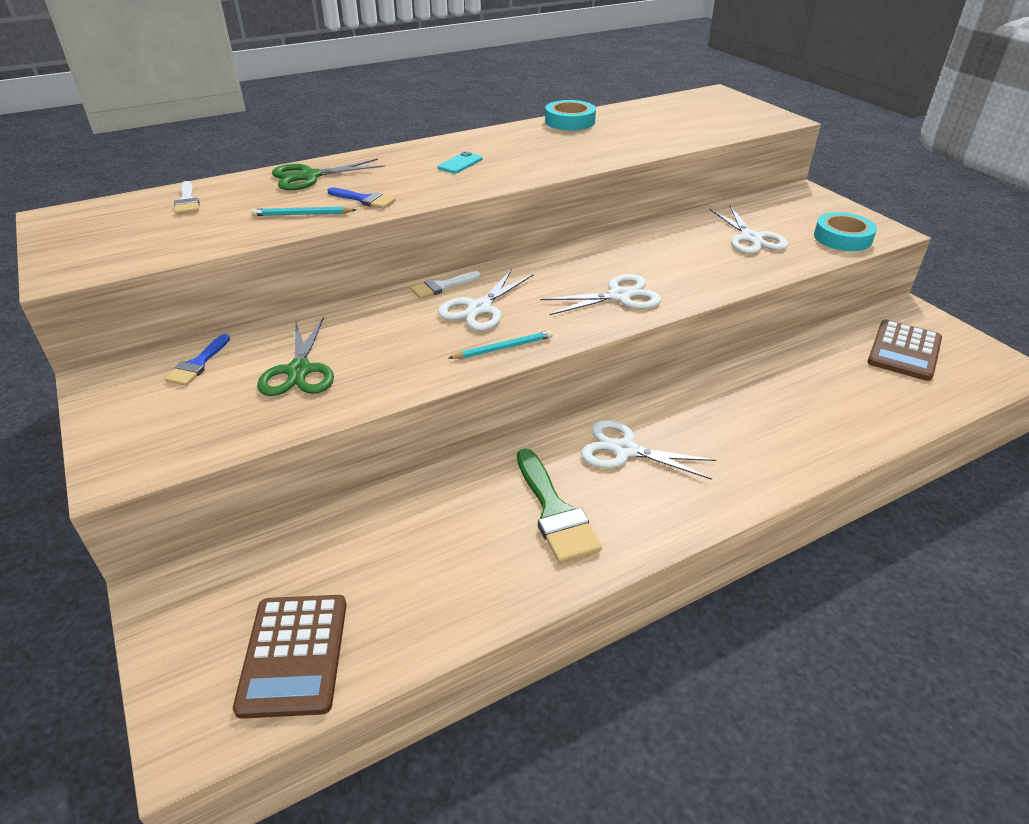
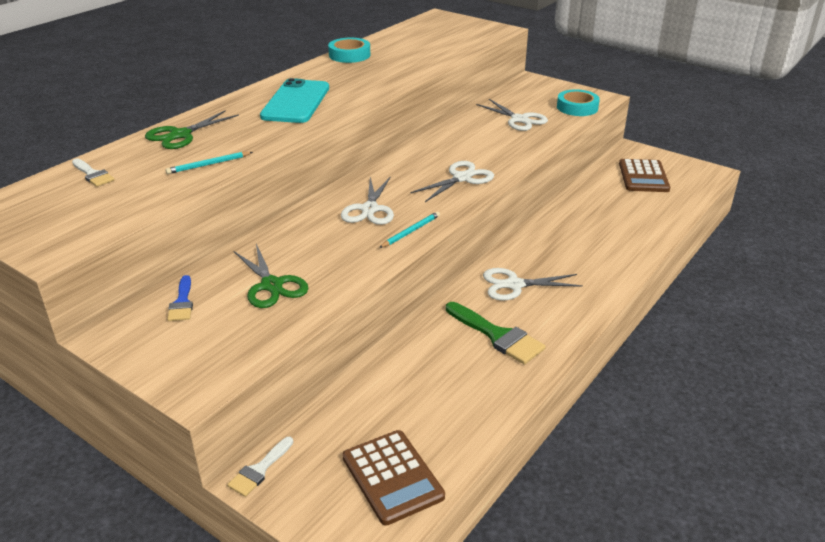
camera: 25 degrees left, 5 degrees down
blue brush [327,187,395,209] -> none
white brush [411,271,481,299] -> white brush moved to [227,437,293,497]
turquoise phone [438,151,483,173] -> turquoise phone [260,78,329,123], size x2.36

